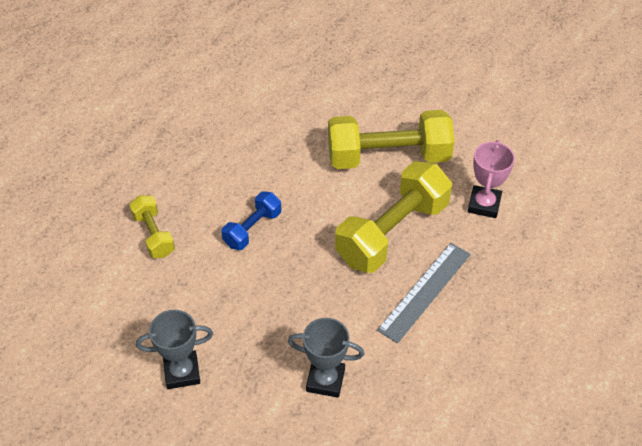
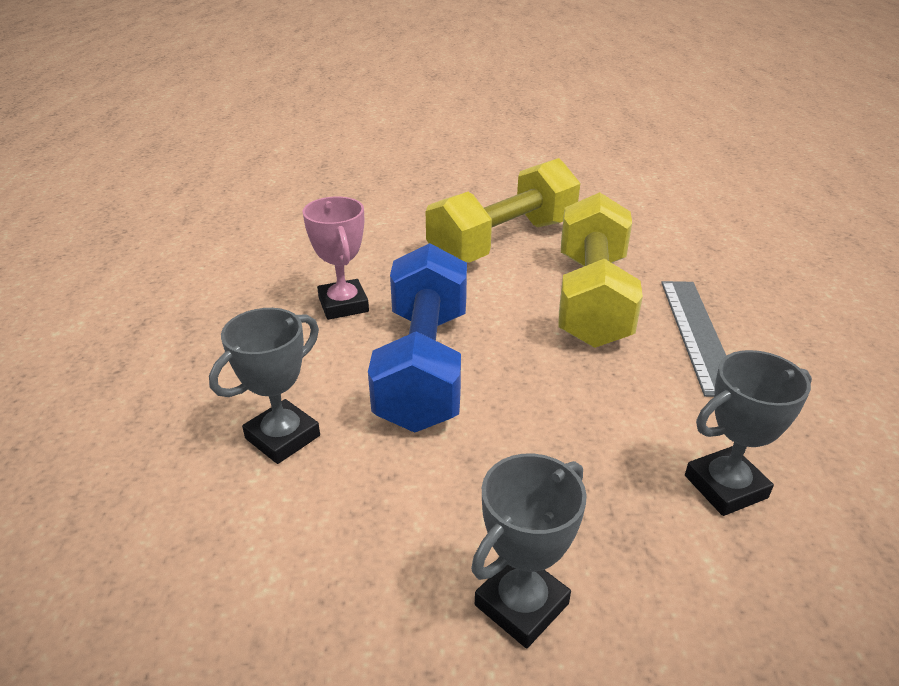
camera: 35 degrees left, 15 degrees down
yellow dumbbell [129,195,175,258] -> grey trophy [209,308,320,464]
blue dumbbell [221,191,281,250] -> blue dumbbell [368,243,467,433], size x1.93
pink trophy [468,140,515,218] -> pink trophy moved to [302,196,369,320]

